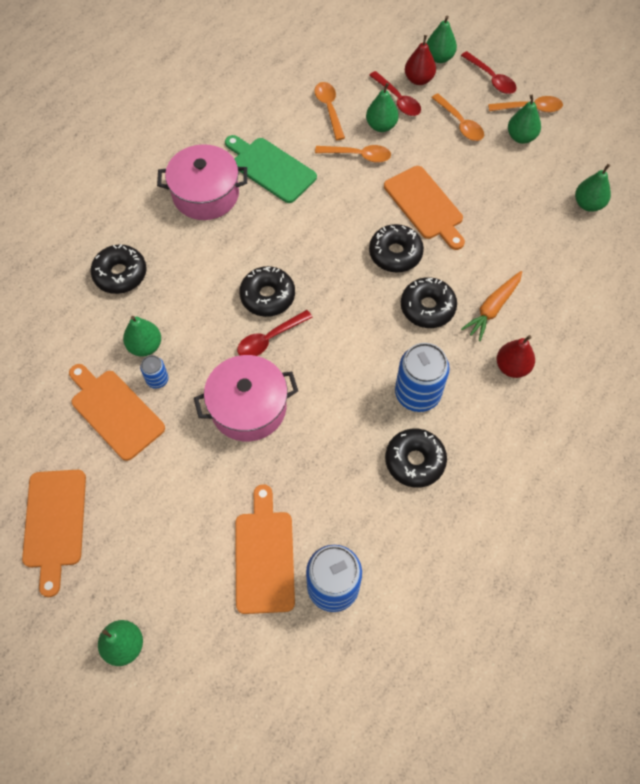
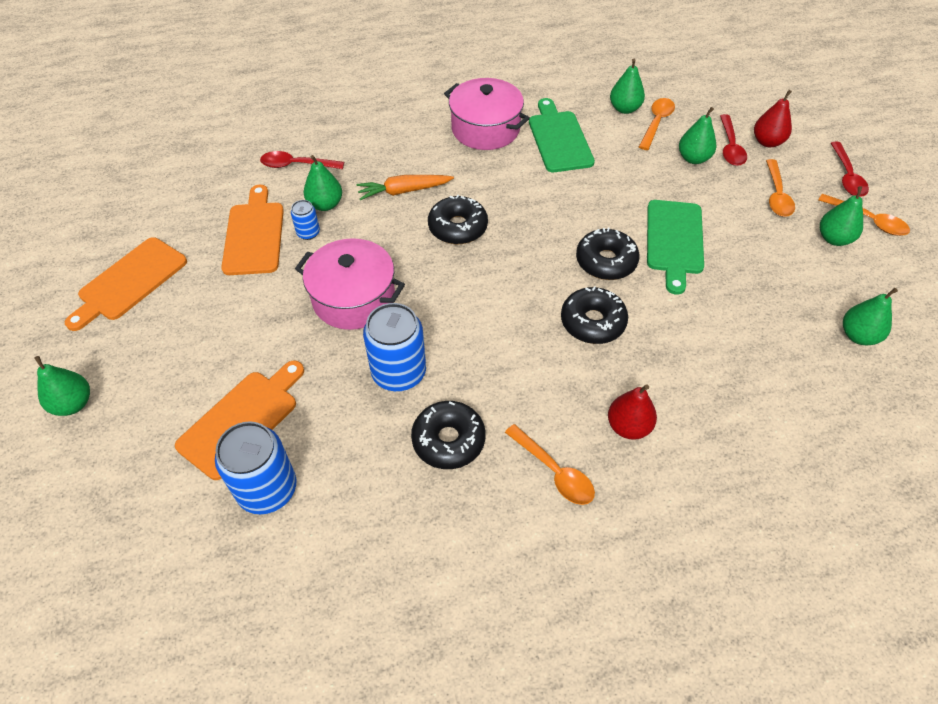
camera: 40 degrees right, 10 degrees down
black donut [90,245,147,294] -> none
red spoon [237,310,313,356] -> red spoon moved to [260,151,344,169]
orange spoon [315,145,391,163] -> orange spoon moved to [505,424,595,505]
orange cutting board [384,166,465,250] -> green cutting board [647,200,704,295]
blue can [395,343,450,412] -> blue can moved to [363,303,426,391]
green pear [427,16,457,63] -> green pear moved to [610,59,645,114]
orange carrot [461,271,522,341] -> orange carrot moved to [357,175,454,200]

